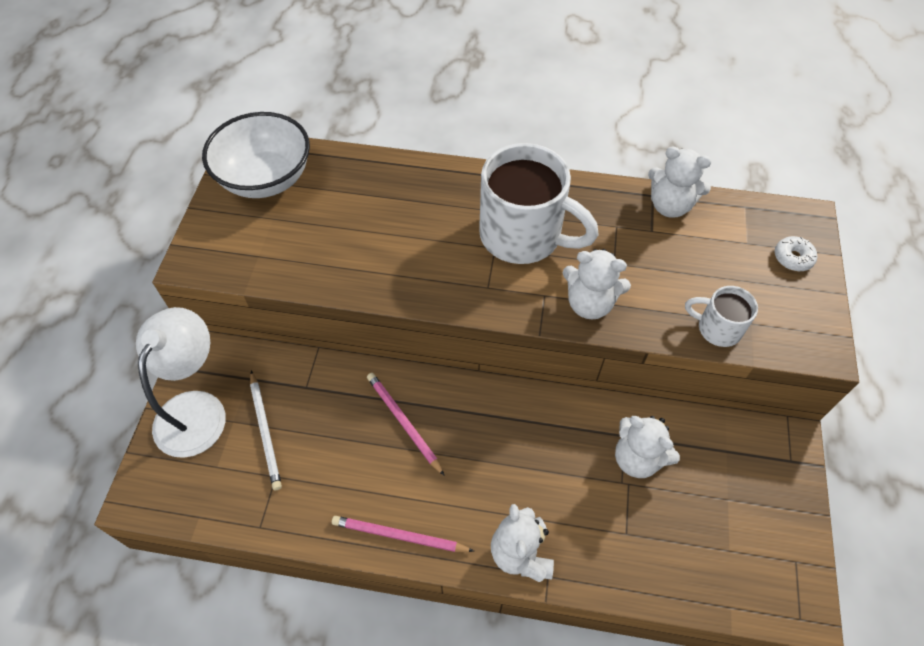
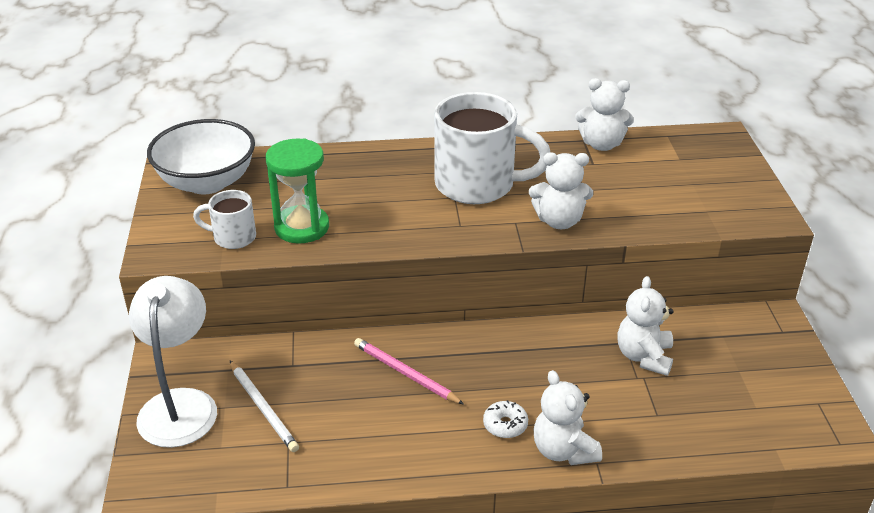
camera: 15 degrees left, 20 degrees down
pink pencil [332,516,474,552] -> none
white teddy bear [615,416,680,478] -> white teddy bear turned 75 degrees clockwise [617,276,674,376]
white mug [685,286,758,347] -> white mug moved to [193,190,256,249]
white donut [775,236,817,271] -> white donut moved to [483,400,528,438]
none -> green hourglass [266,138,329,244]

